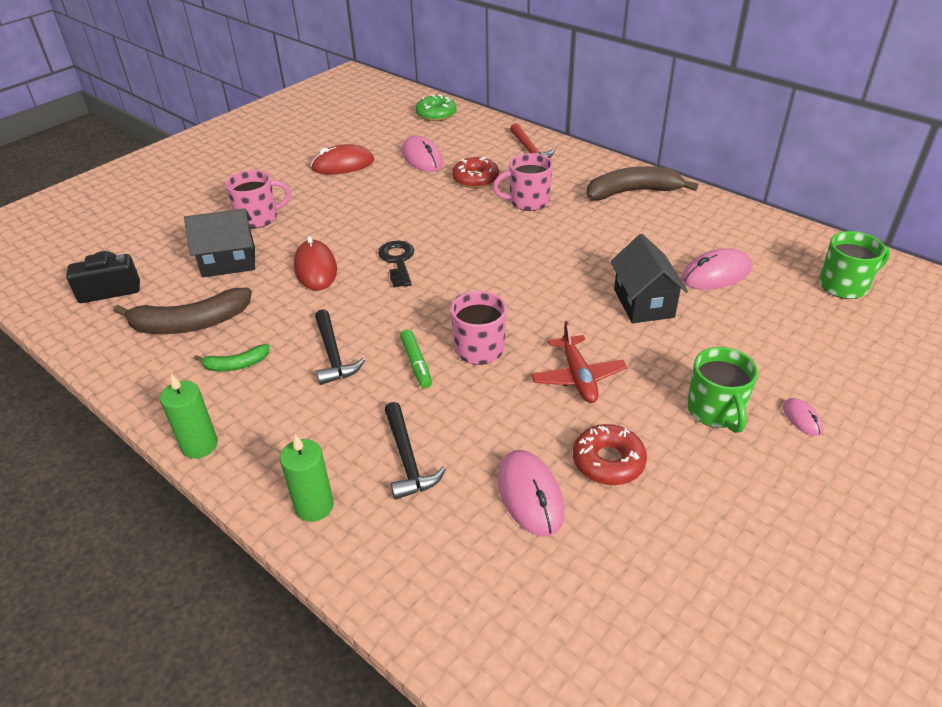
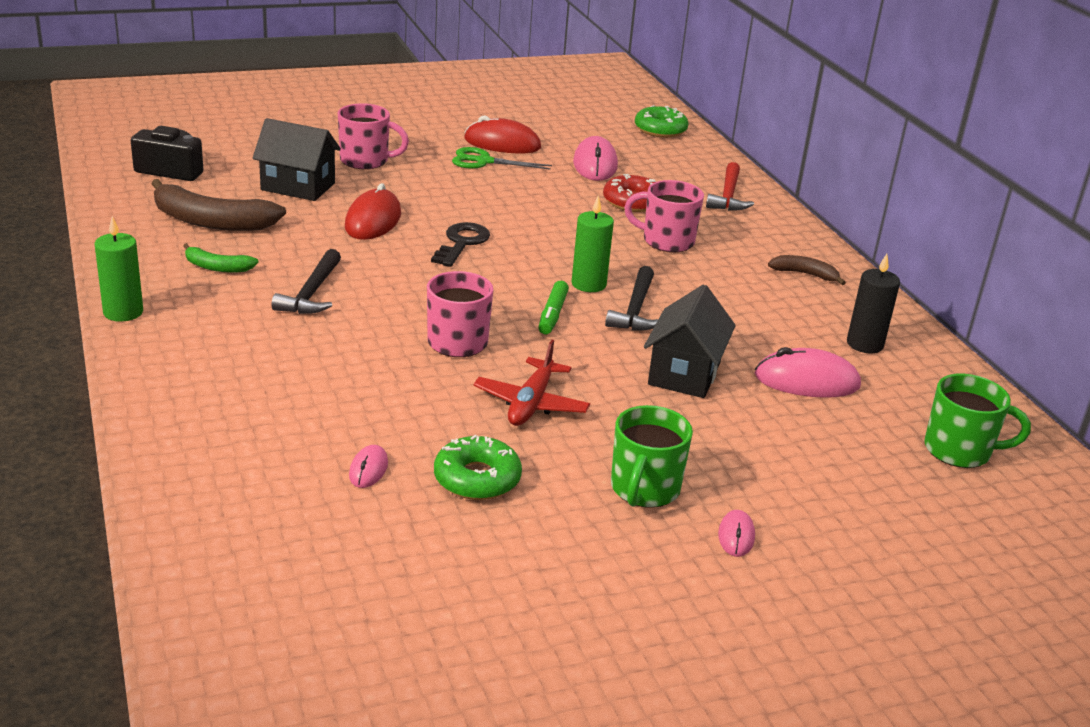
camera: 25 degrees right, 10 degrees down
green candle [280,434,334,522] -> green candle moved to [572,195,614,292]
black hammer [384,402,446,500] -> black hammer moved to [605,266,658,331]
green marker [400,329,432,388] -> green marker moved to [538,281,569,334]
pink mouse [498,450,564,537] -> pink mouse [349,445,388,488], size x0.52
red donut [573,424,647,485] -> green donut [434,435,522,500]
brown banana [587,166,698,200] -> brown banana [768,255,846,285], size x0.52
none -> green scissors [452,147,552,170]
none -> black candle [847,254,900,353]

